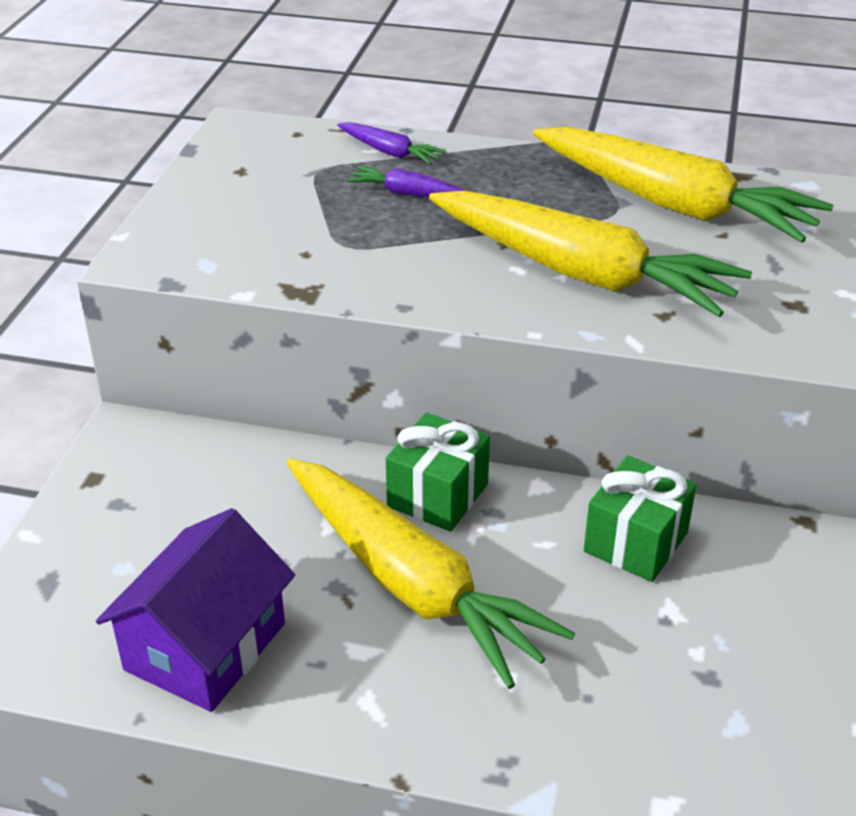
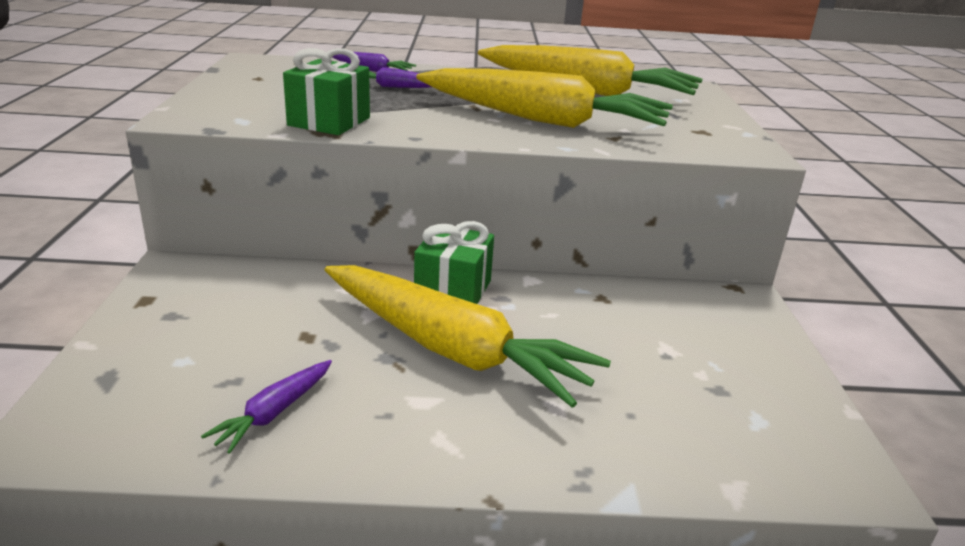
camera: 15 degrees left, 10 degrees down
purple house [96,508,295,712] -> purple carrot [201,360,332,454]
green gift [584,455,697,582] -> green gift moved to [283,48,370,135]

